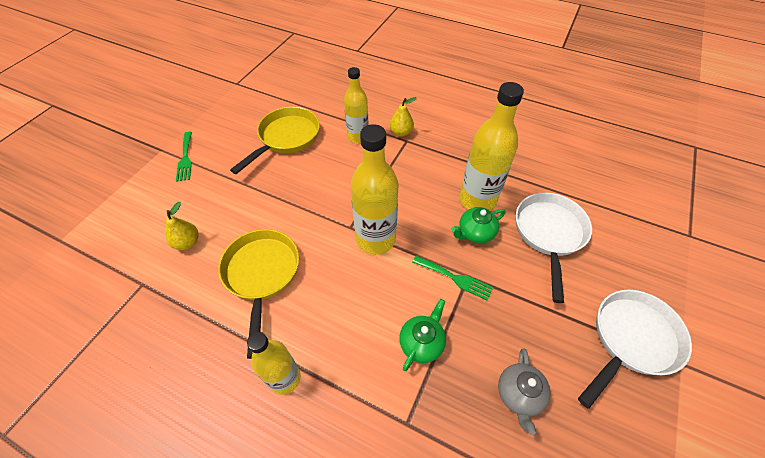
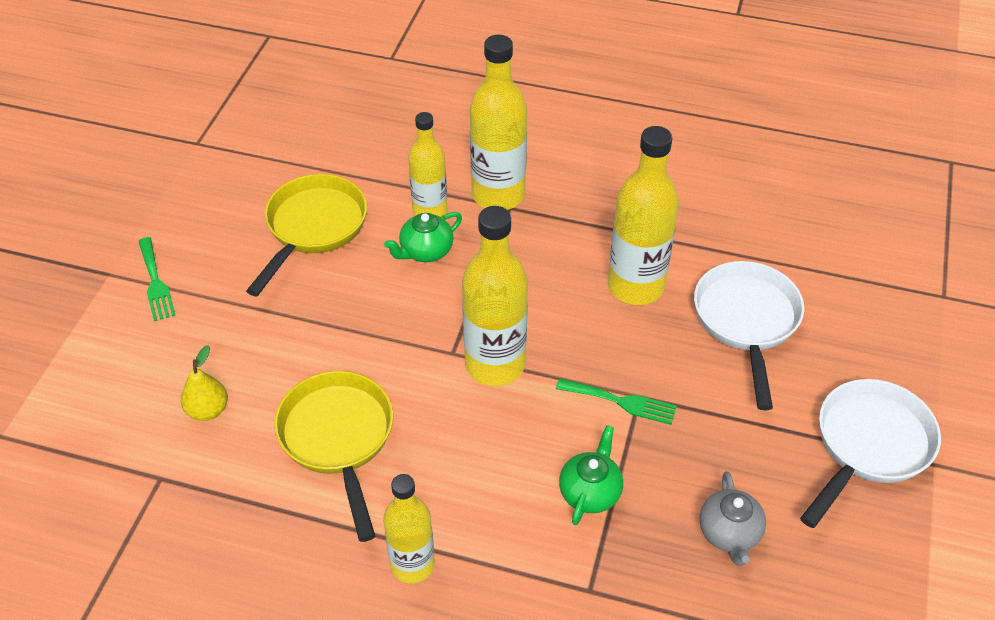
camera: 10 degrees left, 5 degrees down
yellow pear [390,97,417,137] -> yellow bottle [470,35,527,210]
green teapot [452,207,505,243] -> green teapot moved to [384,212,462,262]

